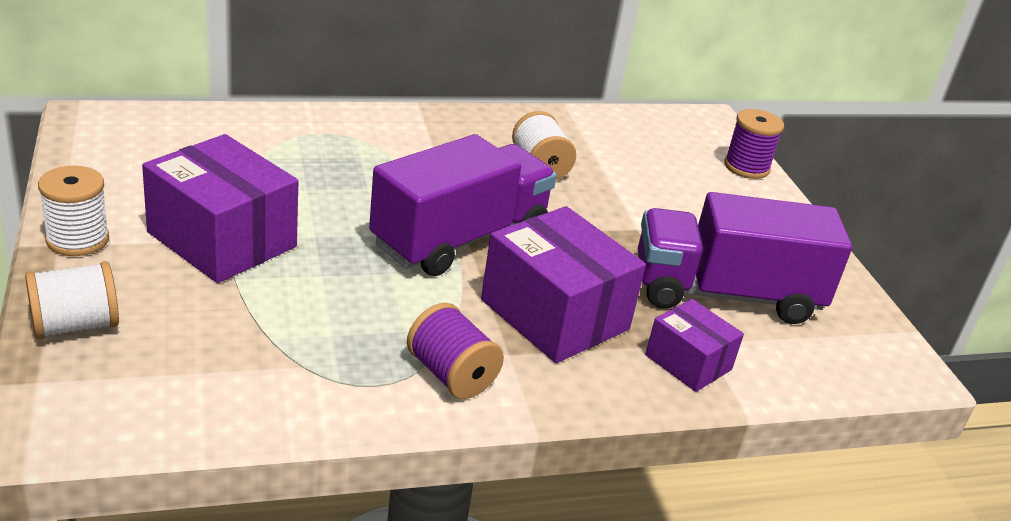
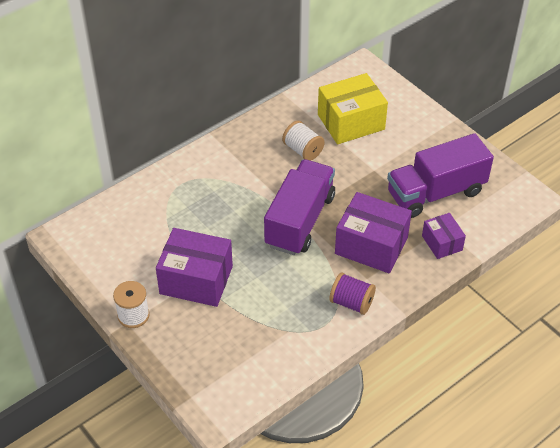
camera: 20 degrees left, 15 degrees up
white spool [25,261,119,339] -> none
purple box [645,299,744,392] -> purple box turned 45 degrees clockwise [422,213,466,259]
purple spool [724,109,784,179] -> none
none -> yellow box [318,73,388,144]

